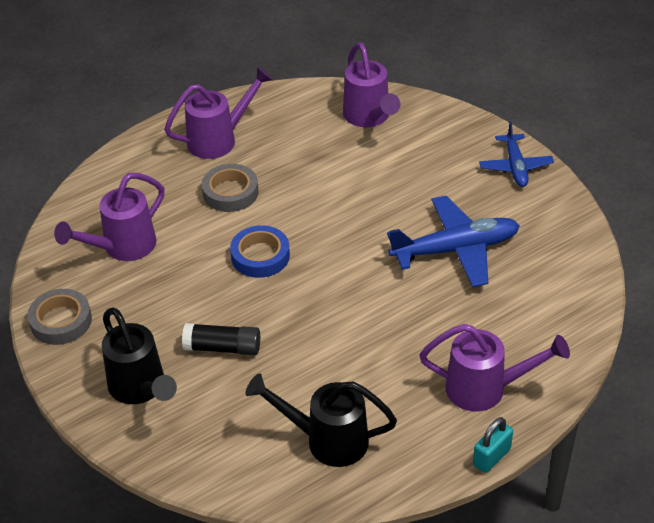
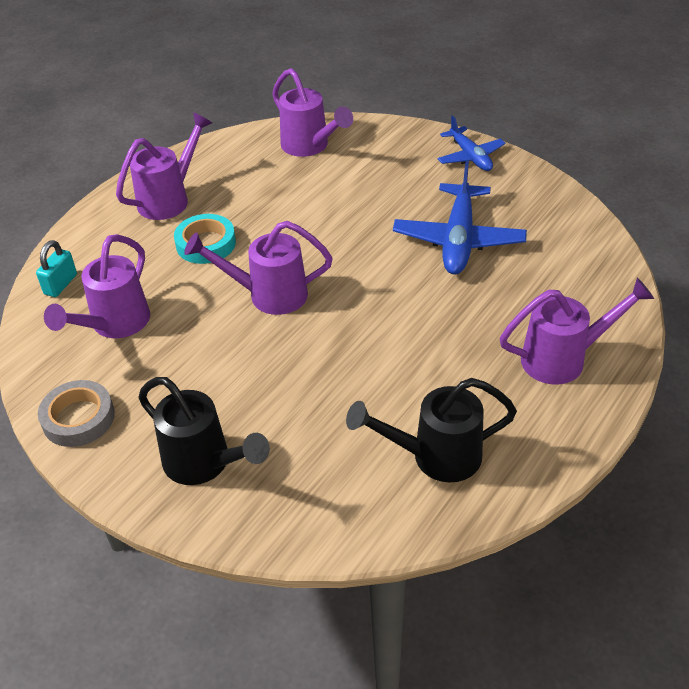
camera: 20 degrees left, 0 degrees up
black glue stick [182,323,260,356] -> none
grey tape [202,164,258,212] -> turquoise tape [174,214,236,264]
blue tape [230,225,290,278] -> purple watering can [184,221,333,315]
blue plane [387,196,520,287] -> blue plane turned 135 degrees clockwise [393,160,527,274]
turquoise padlock [473,417,513,473] -> turquoise padlock moved to [36,240,77,297]

